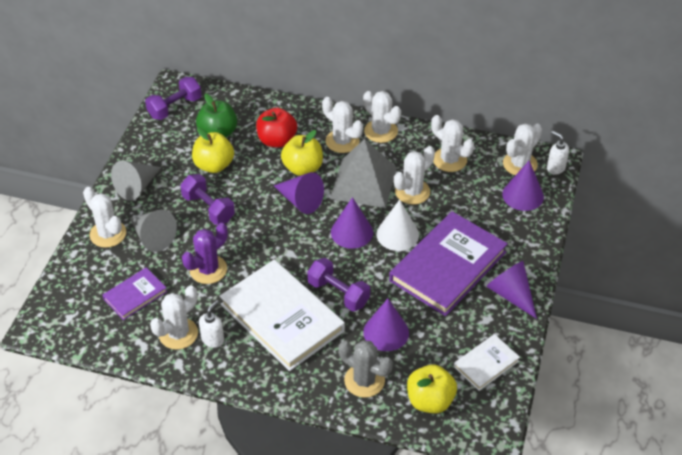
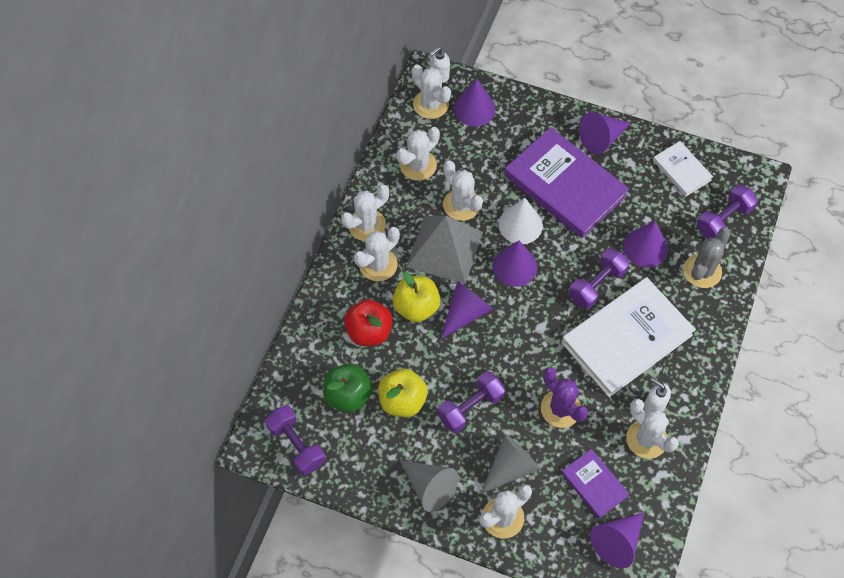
camera: 85 degrees left, 15 degrees up
yellow apple [407,364,457,414] -> purple dumbbell [696,184,758,239]
none -> purple cone [590,512,644,568]

